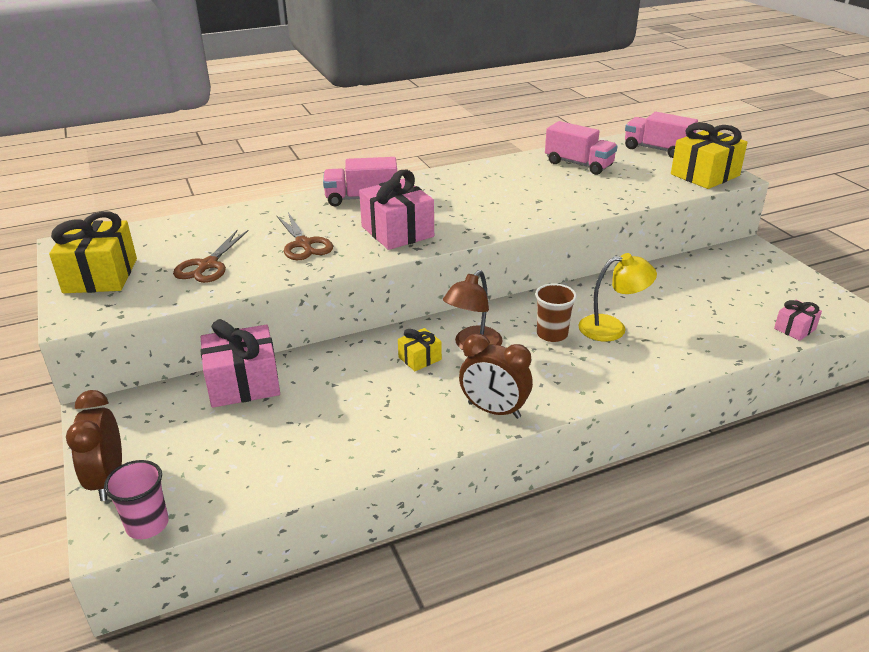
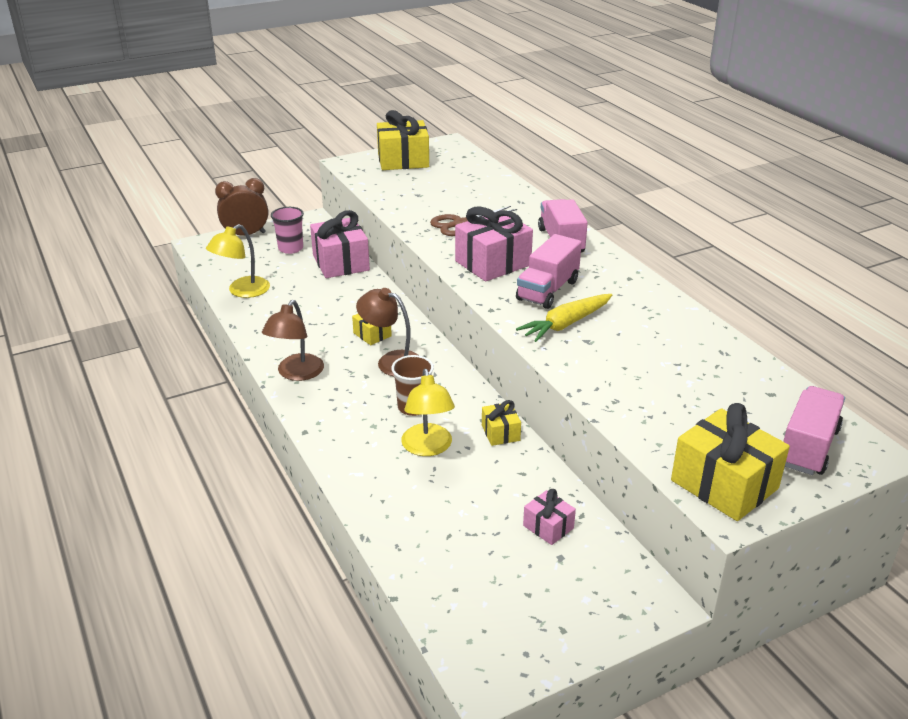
camera: 85 degrees right, 0 degrees up
pink cup [104,460,169,539] -> pink cup moved to [271,207,304,254]
brown scissors [173,230,249,283] -> none
brown clock [459,334,533,419] -> brown lamp [262,300,324,381]
pink truck [545,121,617,175] -> pink truck moved to [516,234,582,309]
pink gift [774,300,822,341] -> pink gift moved to [523,489,576,545]
none -> yellow lamp [206,224,270,298]
none -> yellow gift [482,400,521,446]
none -> yellow carrot [516,294,612,342]

